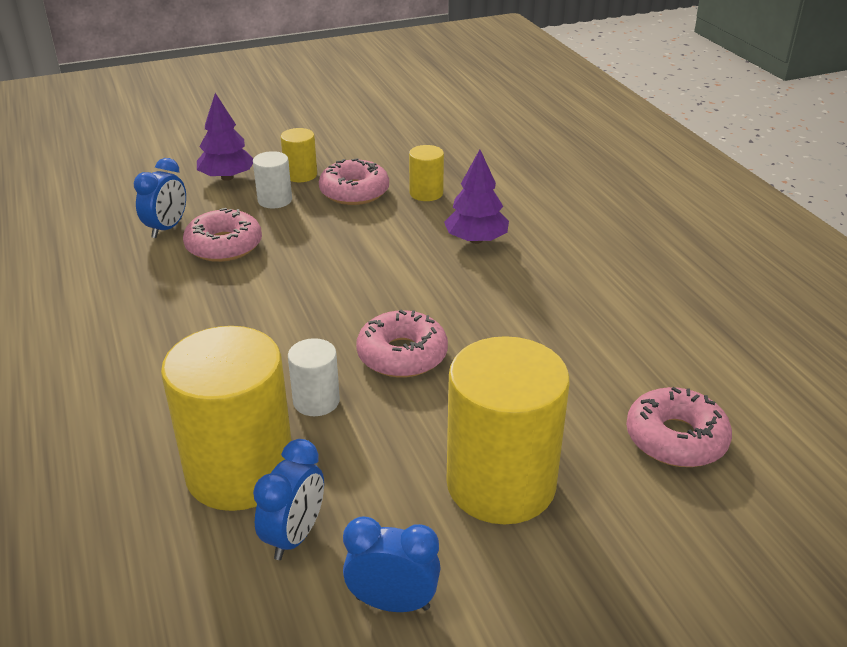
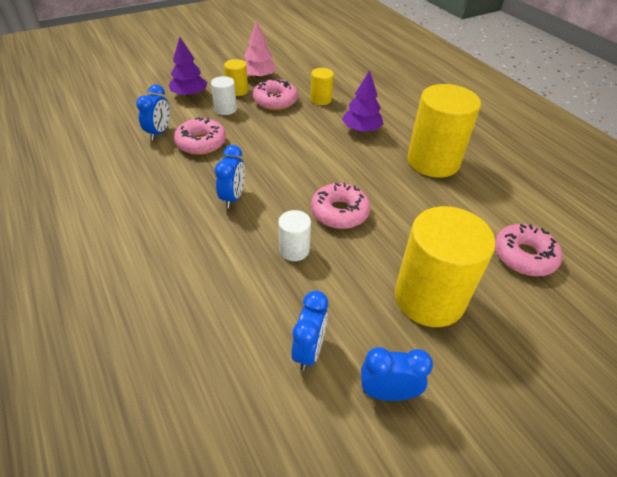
camera: 10 degrees left, 10 degrees up
yellow cylinder [161,326,292,511] -> yellow cylinder moved to [407,84,481,177]
none -> blue clock [215,145,245,208]
none -> pink tree [244,20,277,79]

